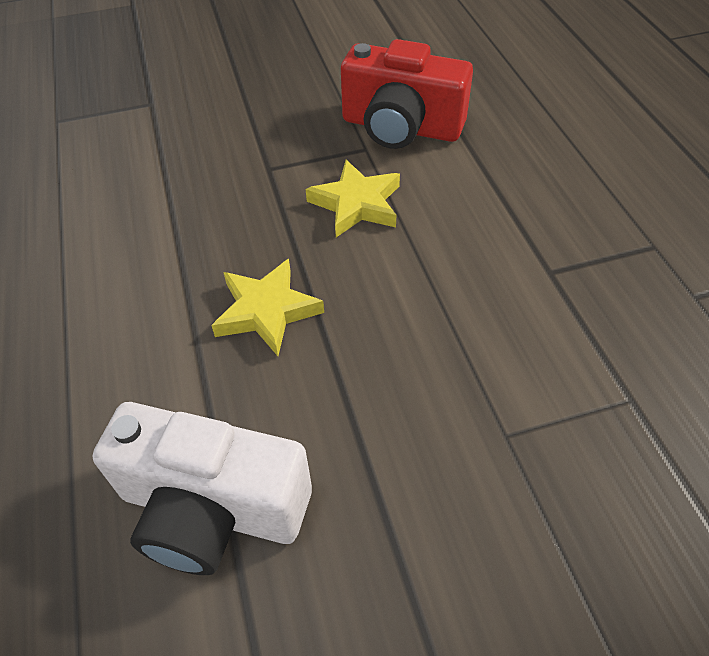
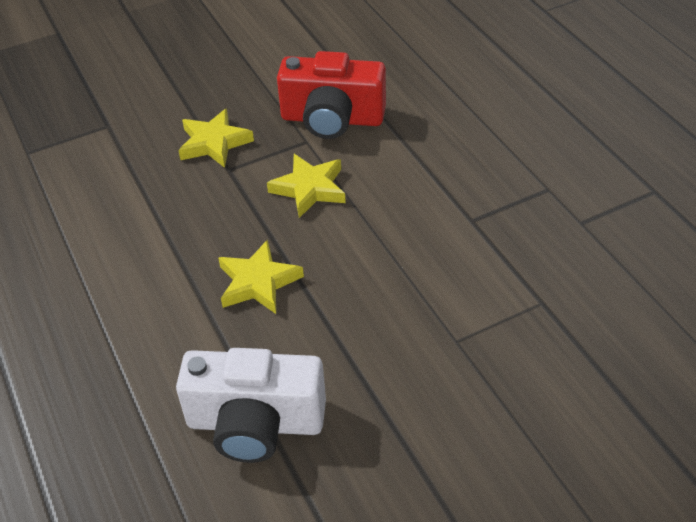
camera: 10 degrees left, 5 degrees down
none -> yellow star [178,108,254,168]

